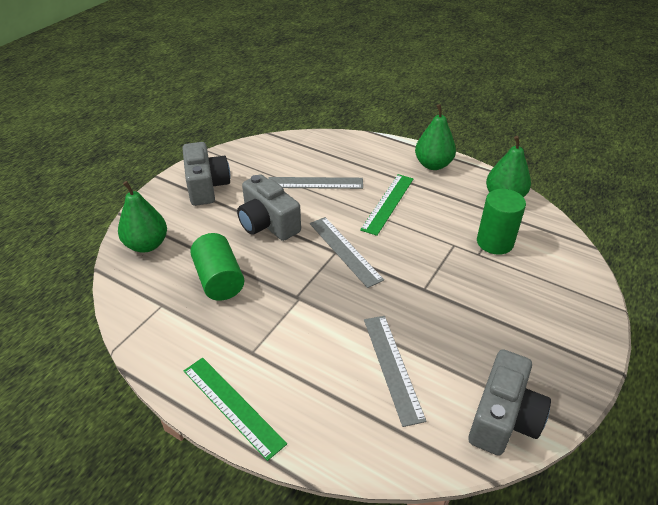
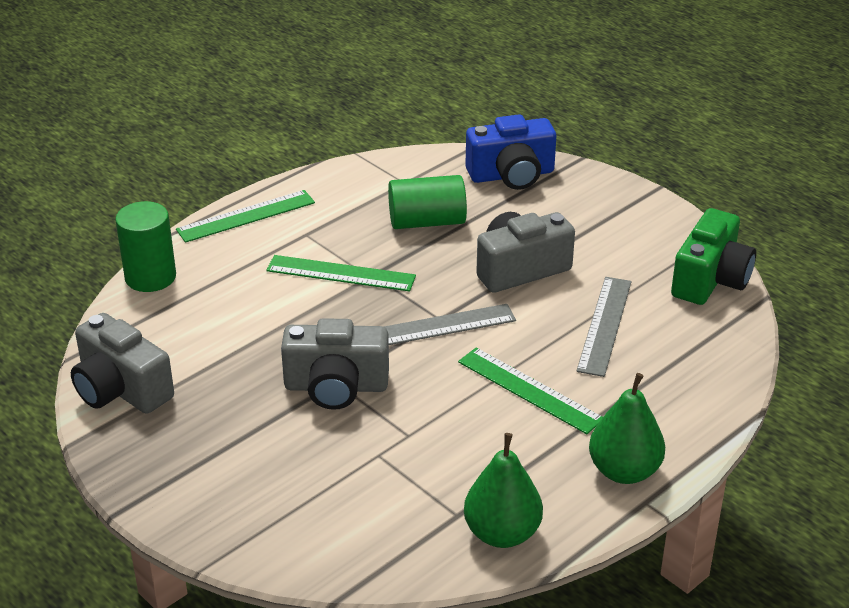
camera: 105 degrees right, 5 degrees down
green pear [118,181,167,253] -> blue camera [465,115,556,190]
grey camera [182,142,230,206] -> grey camera moved to [281,318,389,410]
grey ruler [364,316,426,427] -> none
green cylinder [477,189,526,255] -> green cylinder moved to [115,201,176,292]
none -> green ruler [266,255,416,292]
none -> green camera [671,208,756,305]

